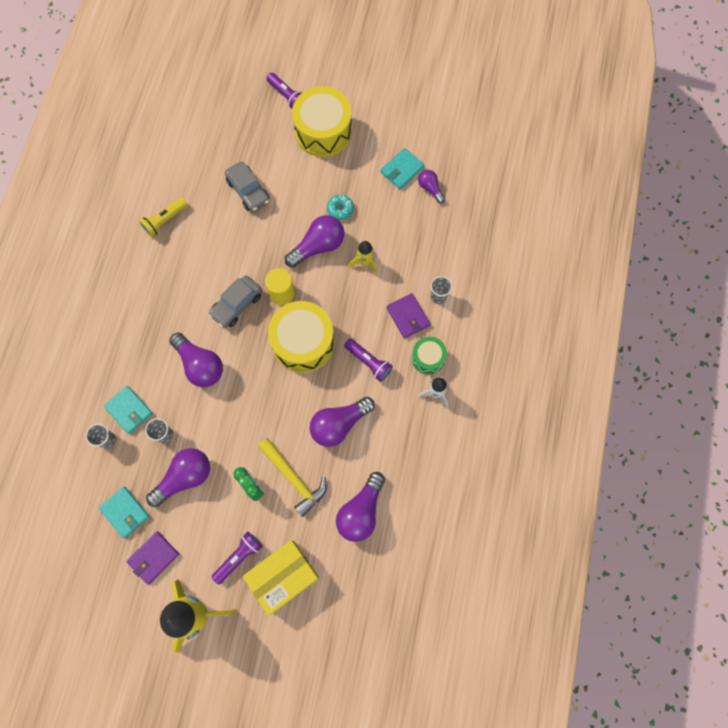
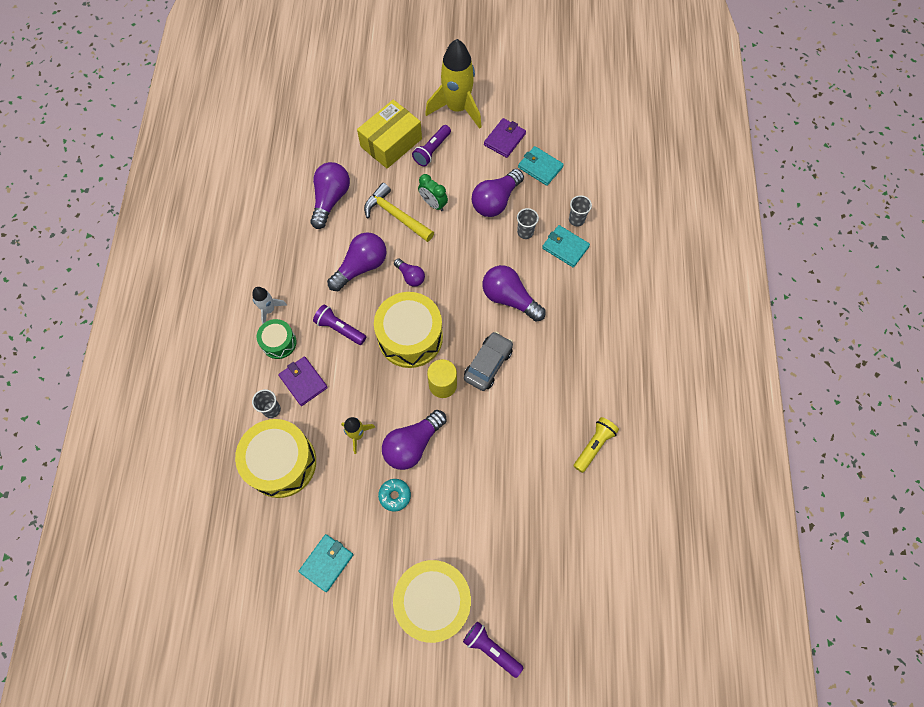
camera: 170 degrees right, 5 degrees down
grey car [225,162,270,212] -> none
purple light bulb [418,170,445,203] -> purple light bulb moved to [394,258,425,287]
none -> yellow drum [235,419,316,498]

